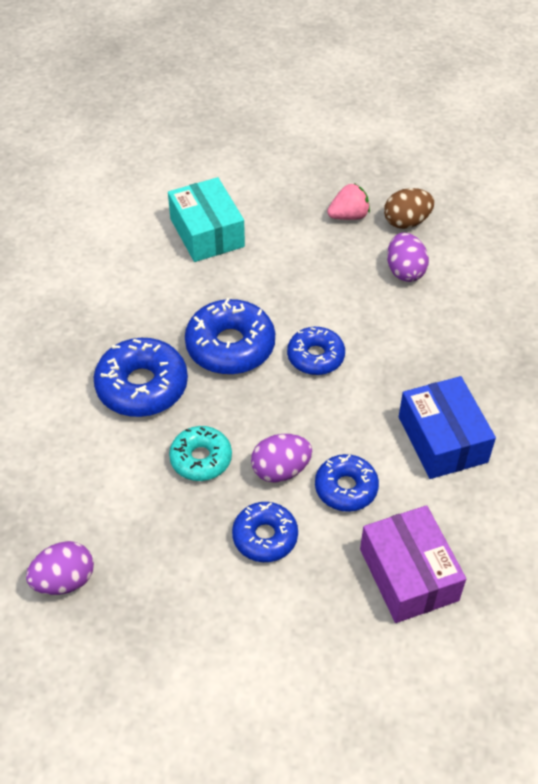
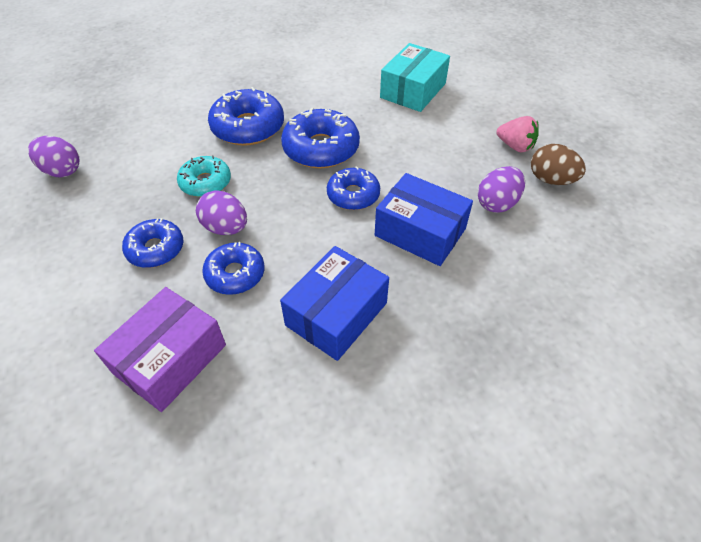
camera: 55 degrees right, 0 degrees up
none -> blue box [375,173,473,266]

